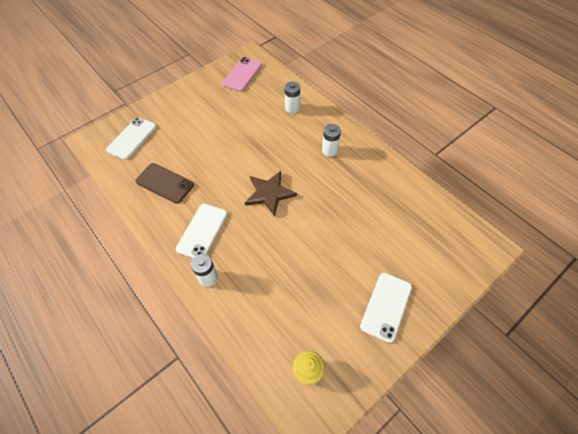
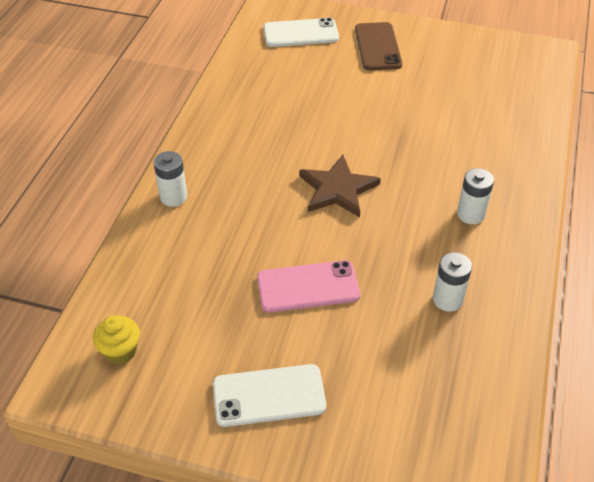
camera: 55 degrees right, 10 degrees down
brown phone [136,163,194,204] -> brown phone moved to [355,22,402,70]
white phone [176,204,228,258] -> none
pink phone [222,57,262,92] -> pink phone moved to [257,260,360,313]
white battery [284,81,300,114] -> white battery moved to [433,252,472,312]

